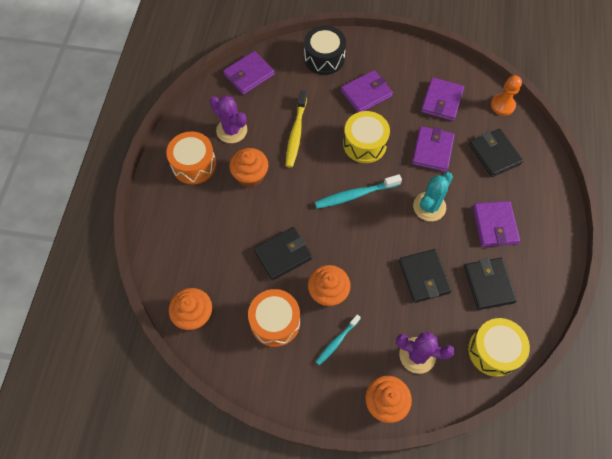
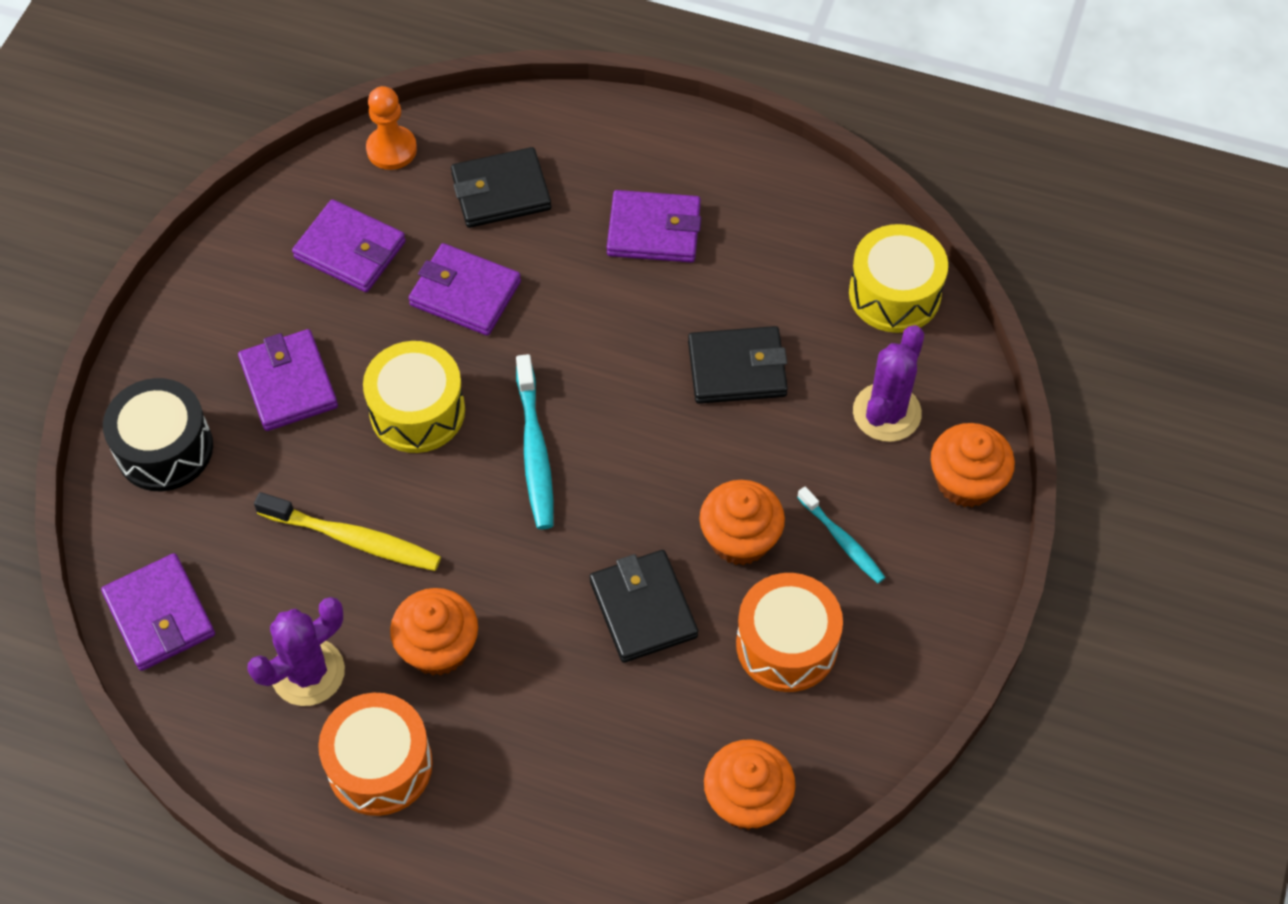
camera: 80 degrees left, 5 degrees down
turquoise cactus [413,172,453,221] -> none
black wallet [464,258,517,310] -> none

